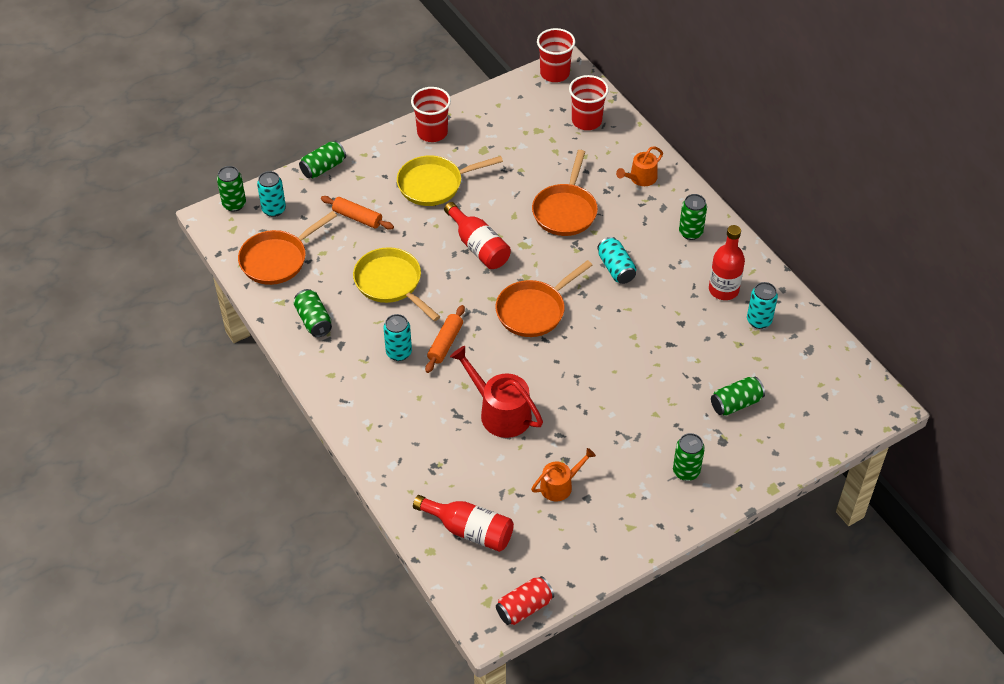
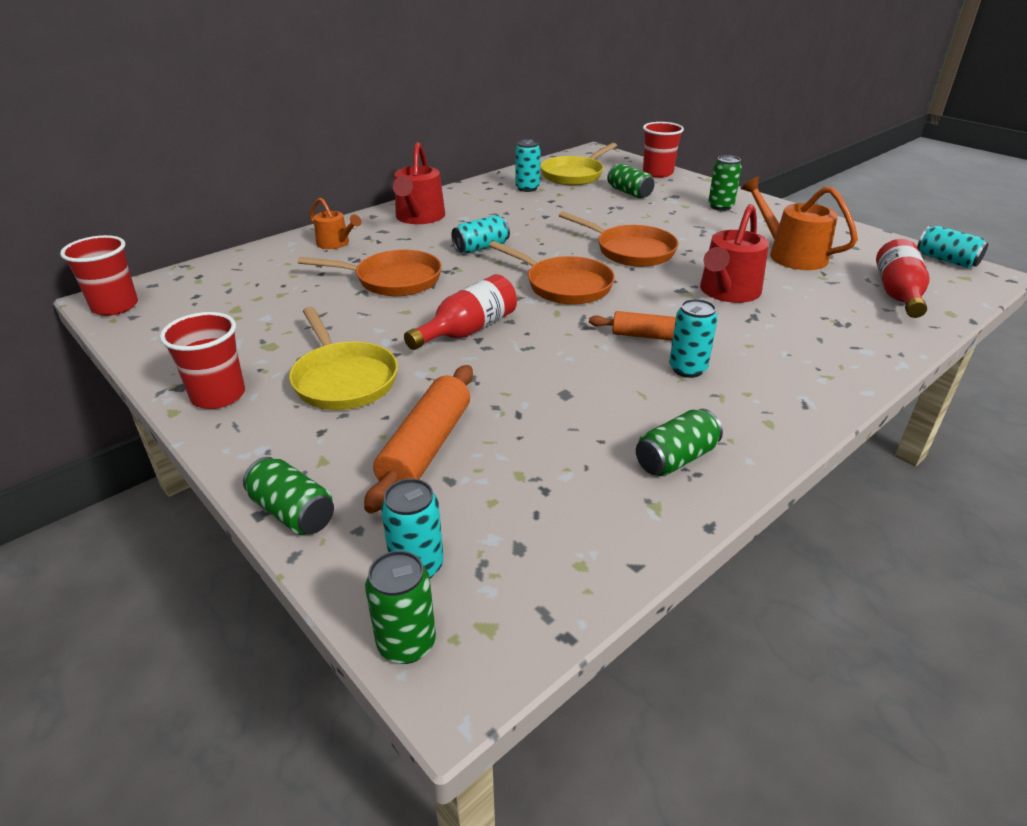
camera: 100 degrees left, 15 degrees down
orange pan [238,211,337,285] -> orange pan moved to [559,211,679,267]
orange rolling pin [321,196,394,230] -> orange rolling pin [364,365,473,514], size x1.52
yellow pan [353,247,440,321] -> yellow pan moved to [540,143,617,185]
red can [496,576,554,625] -> turquoise can [917,226,988,268]
orange watering can [531,448,596,501] -> orange watering can [740,176,858,270], size x1.65
red cup [569,75,609,130] -> red cup moved to [643,122,684,178]
green can [679,194,707,240] -> red watering can [393,142,445,224]
red bottle [709,225,745,300] -> none

